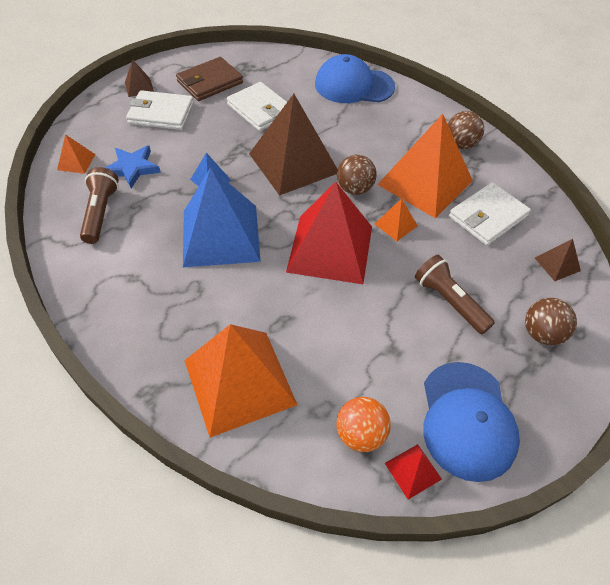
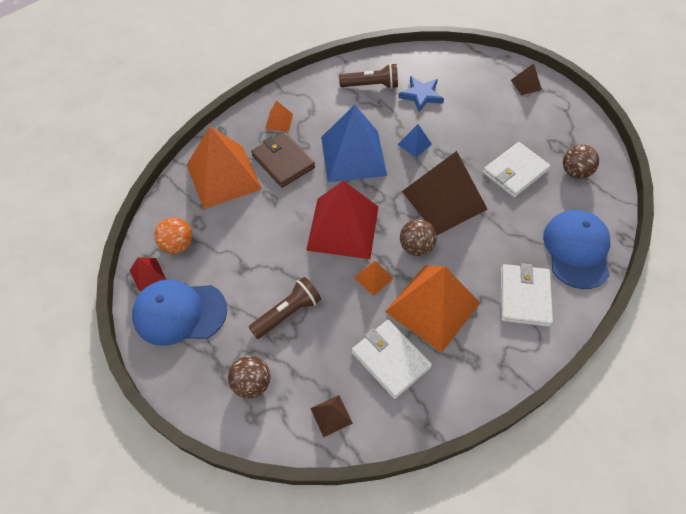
camera: 90 degrees right, 5 degrees up
orange pyramid [57,134,95,174] -> orange pyramid moved to [265,100,293,132]
white wallet [126,90,194,130] -> white wallet moved to [501,263,553,327]
brown wallet [176,57,243,101] -> brown wallet moved to [251,132,315,188]
brown ball [448,111,484,149] -> brown ball moved to [563,144,599,179]

